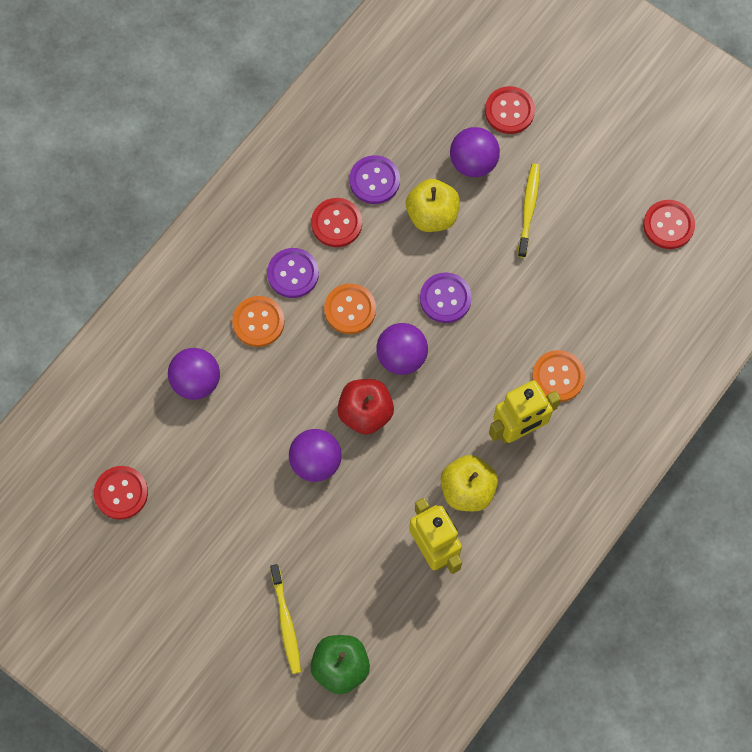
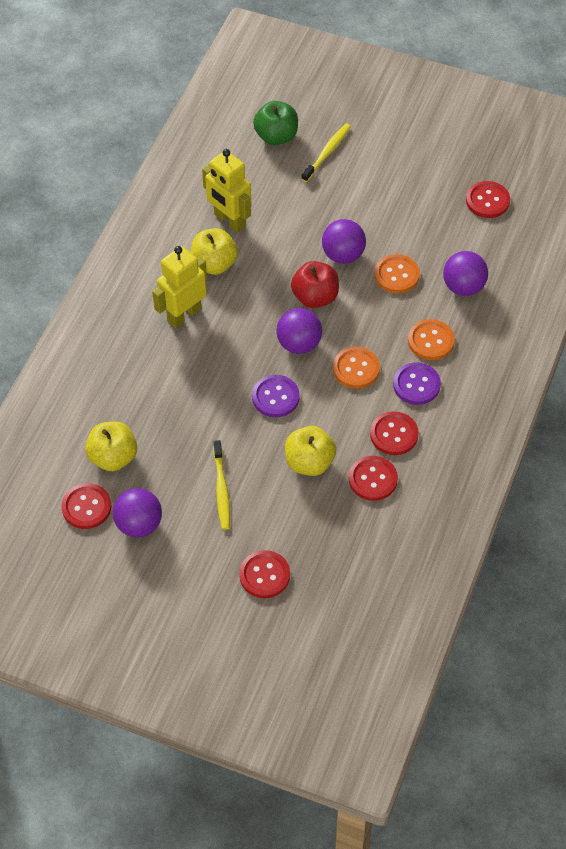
camera: 165 degrees right, 15 degrees down
yellow toothbrush [270,564,301,674] -> yellow toothbrush turned 60 degrees clockwise [301,124,351,182]
purple button [349,155,400,204] -> red button [349,456,398,501]
purple ball [450,127,500,177] -> purple ball moved to [113,488,162,537]
orange button [532,350,585,402] -> orange button moved to [375,254,420,293]
none -> yellow apple [85,421,137,471]

